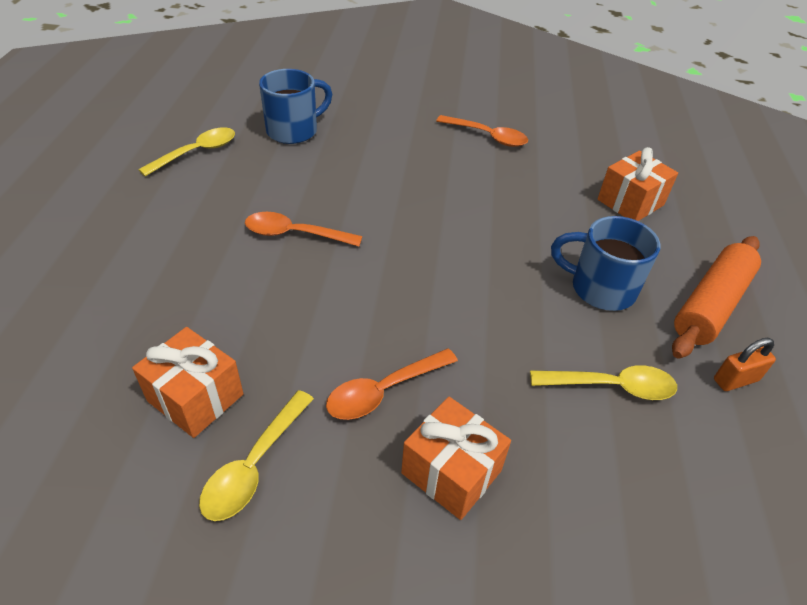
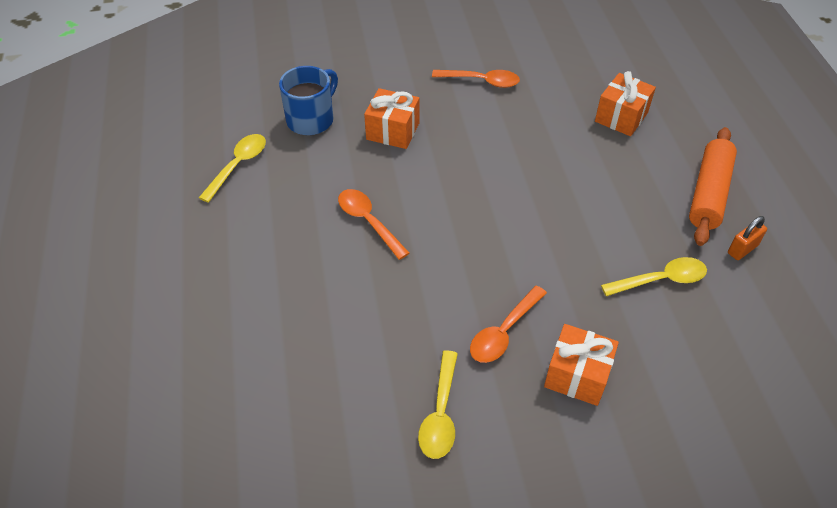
camera: 15 degrees left, 5 degrees up
orange gift [132,327,244,438] -> orange gift moved to [364,88,419,149]
orange spoon [245,212,363,246] -> orange spoon turned 60 degrees clockwise [338,189,409,260]
blue mug [551,216,660,311] -> none

